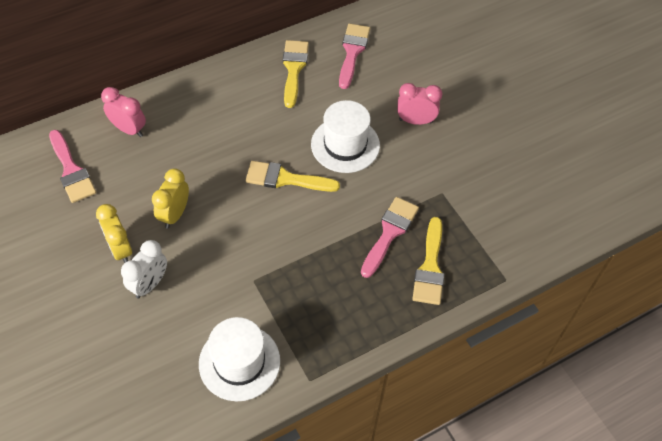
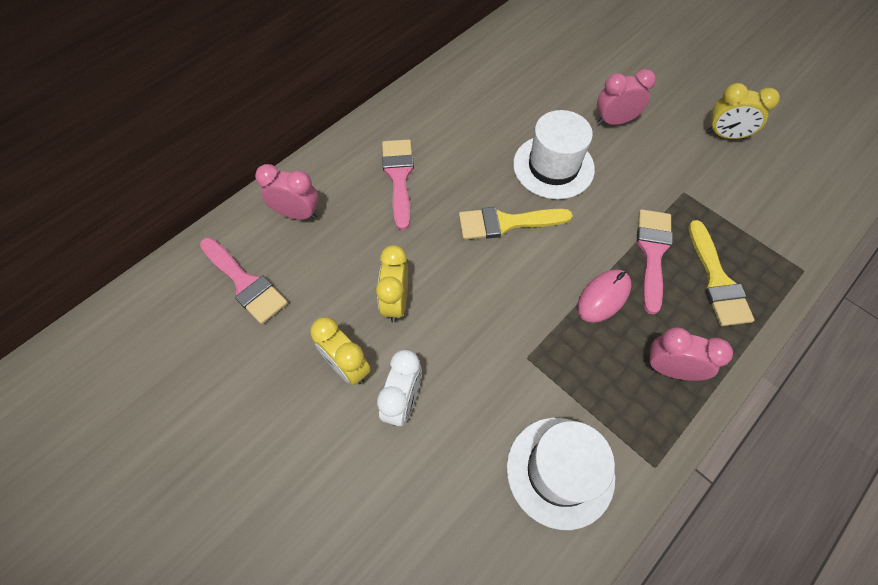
camera: 15 degrees left, 5 degrees up
yellow brush [283,40,309,108] -> none
pink brush [339,24,370,89] -> pink brush moved to [382,139,414,230]
none -> pink mouse [577,269,631,323]
none -> pink clock [646,327,733,381]
none -> yellow clock [706,83,780,139]

